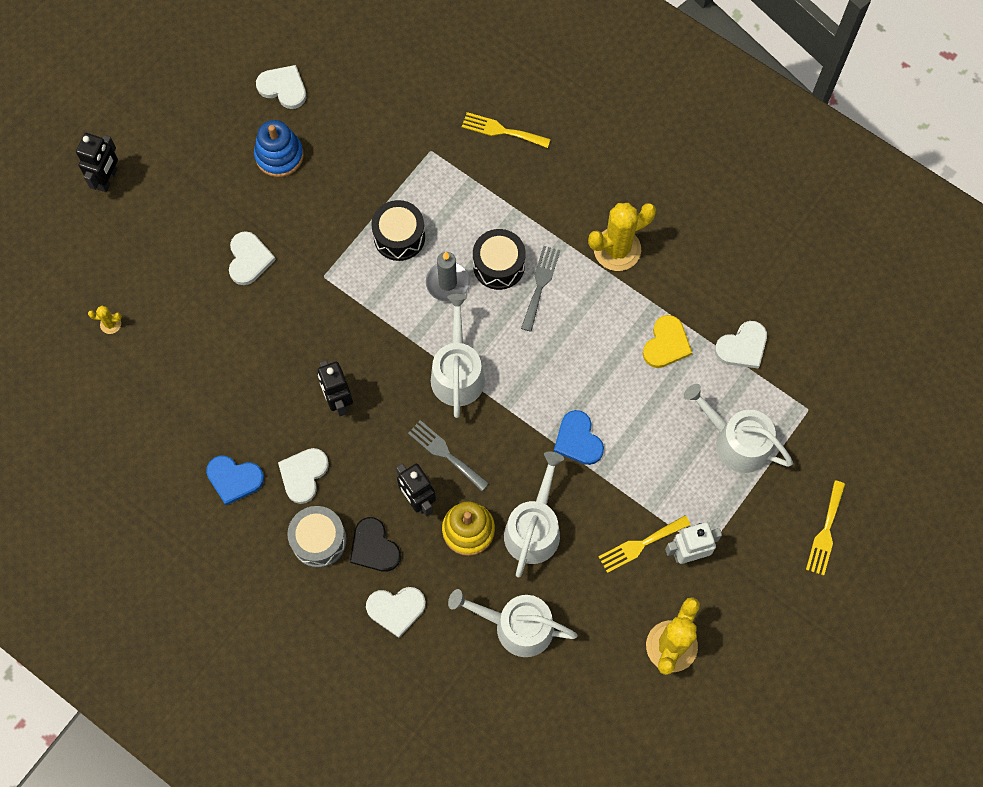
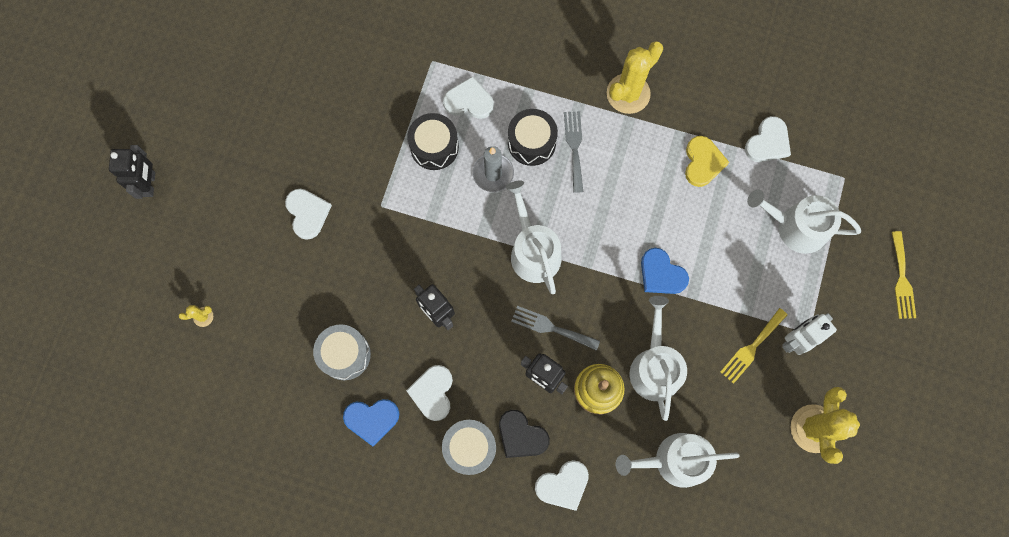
camera: 20 degrees left, 5 degrees up
blue stacking toy [254,120,304,177] -> none
white heart [256,65,306,109] -> white heart moved to [443,76,494,119]
yellow fork [462,112,551,148] -> none
none -> grey drum [313,324,371,380]

